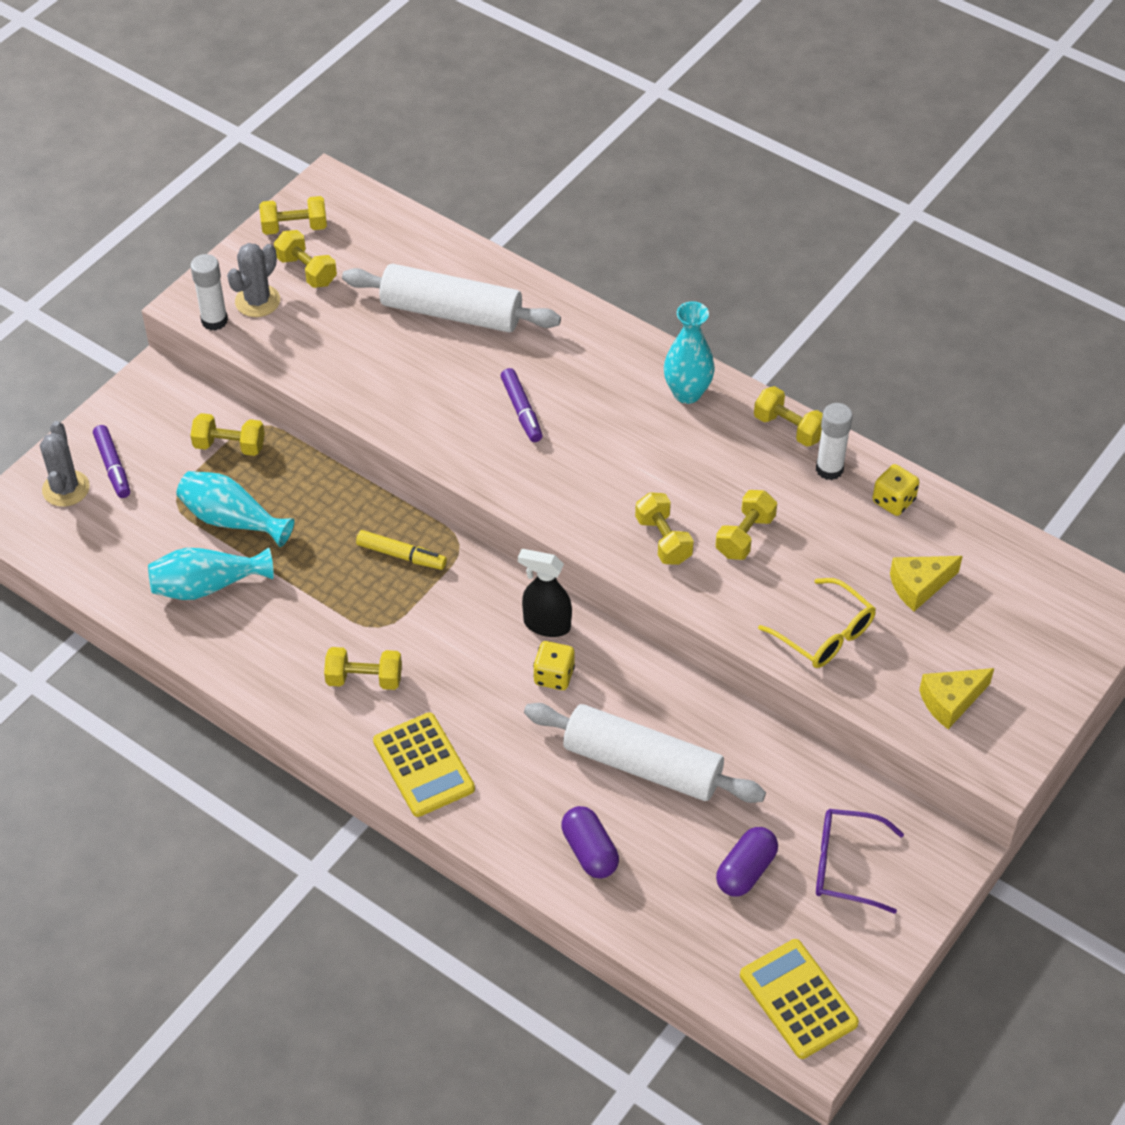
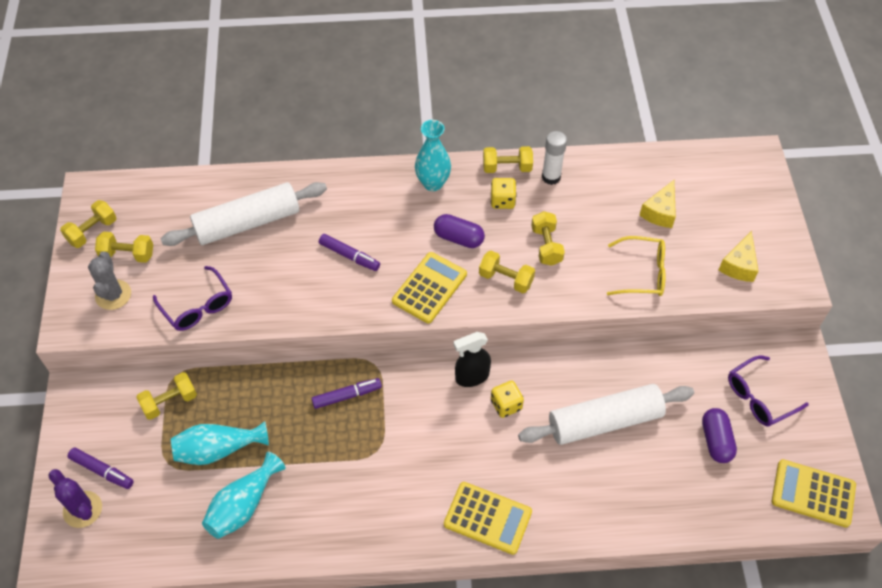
camera: 40 degrees left, 5 degrees up
grey cactus [40,421,90,507] -> purple cactus [48,469,102,528]
white glue stick [190,254,228,331] -> none
yellow dumbbell [324,647,402,690] -> none
yellow marker [356,530,447,570] -> purple marker [311,378,382,409]
purple capsule [561,806,619,879] -> purple capsule moved to [434,214,485,248]
yellow dice [872,464,919,516] -> yellow dice moved to [491,178,517,209]
none -> purple glasses [153,266,232,331]
none -> yellow calculator [392,252,467,323]

